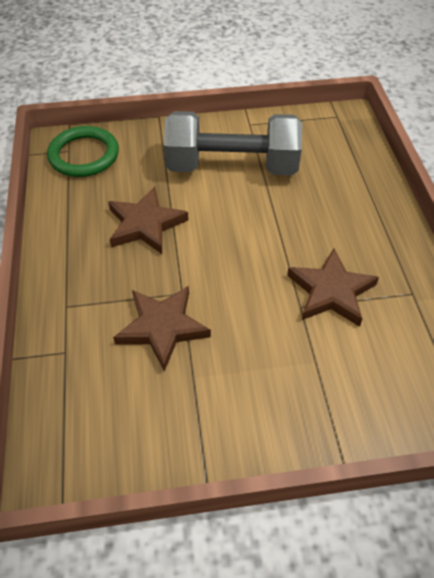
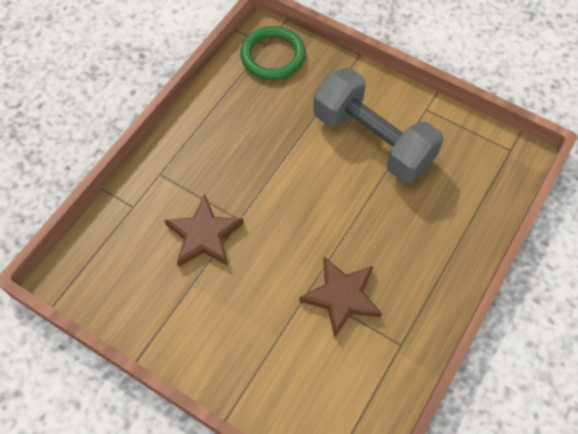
camera: 40 degrees right, 10 degrees up
brown star [108,187,189,254] -> none

